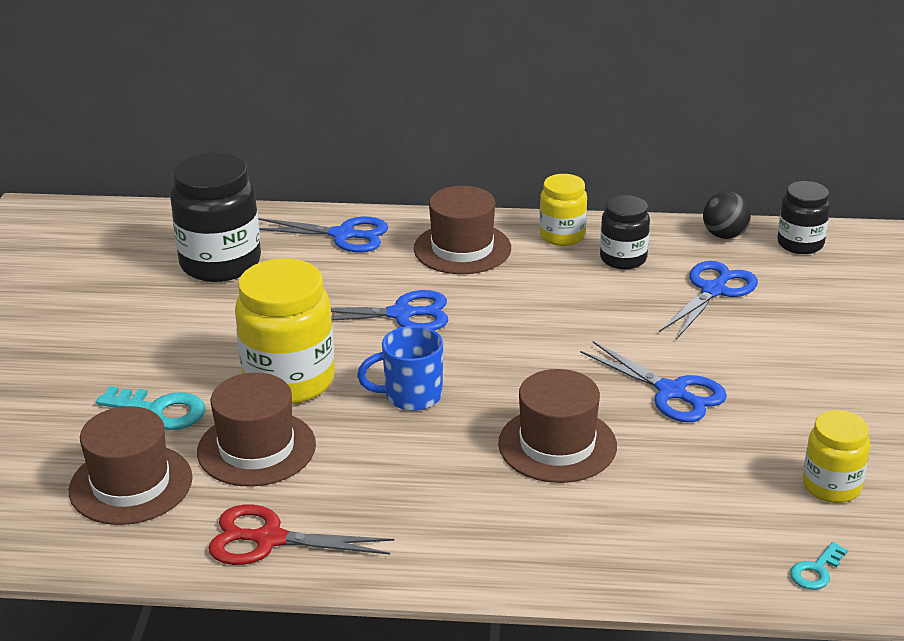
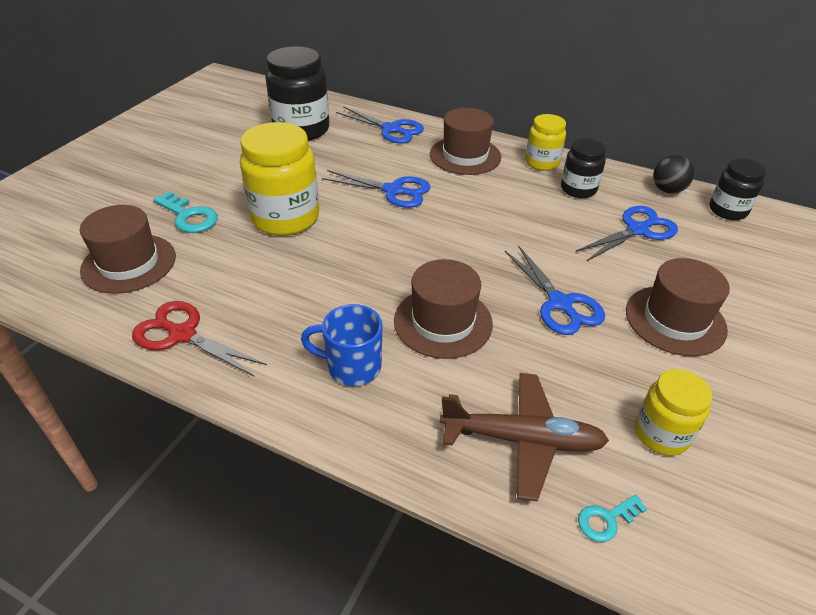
camera: 20 degrees right, 10 degrees up
brown hat [197,373,316,487] -> brown hat moved to [626,258,730,356]
blue mug [357,326,443,411] -> blue mug moved to [301,304,383,386]
none -> brown plane [440,373,609,501]

